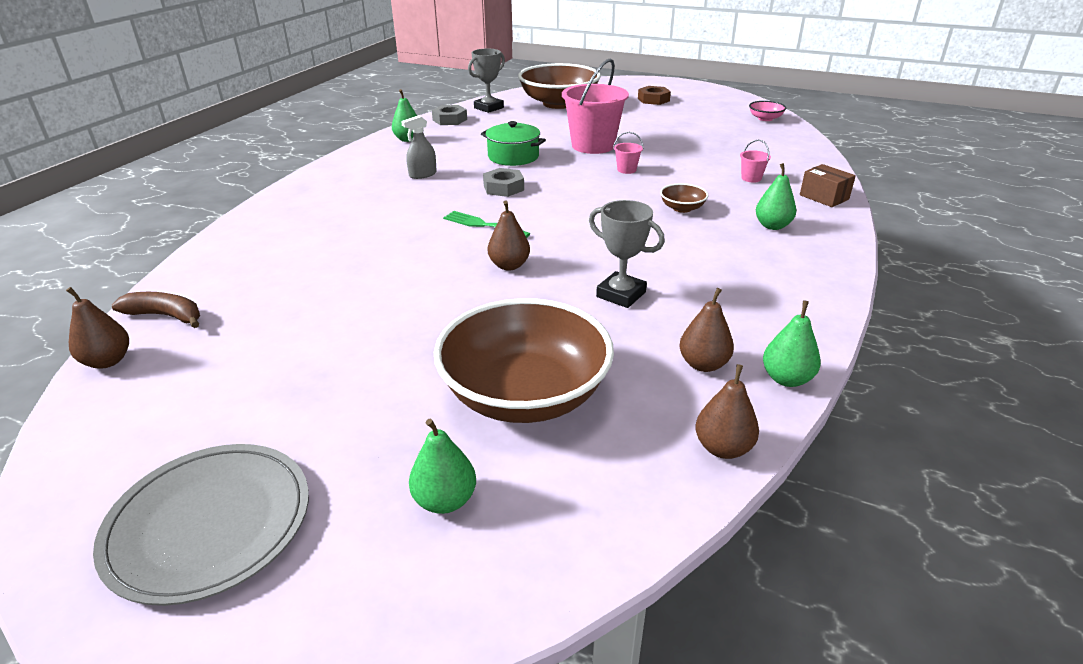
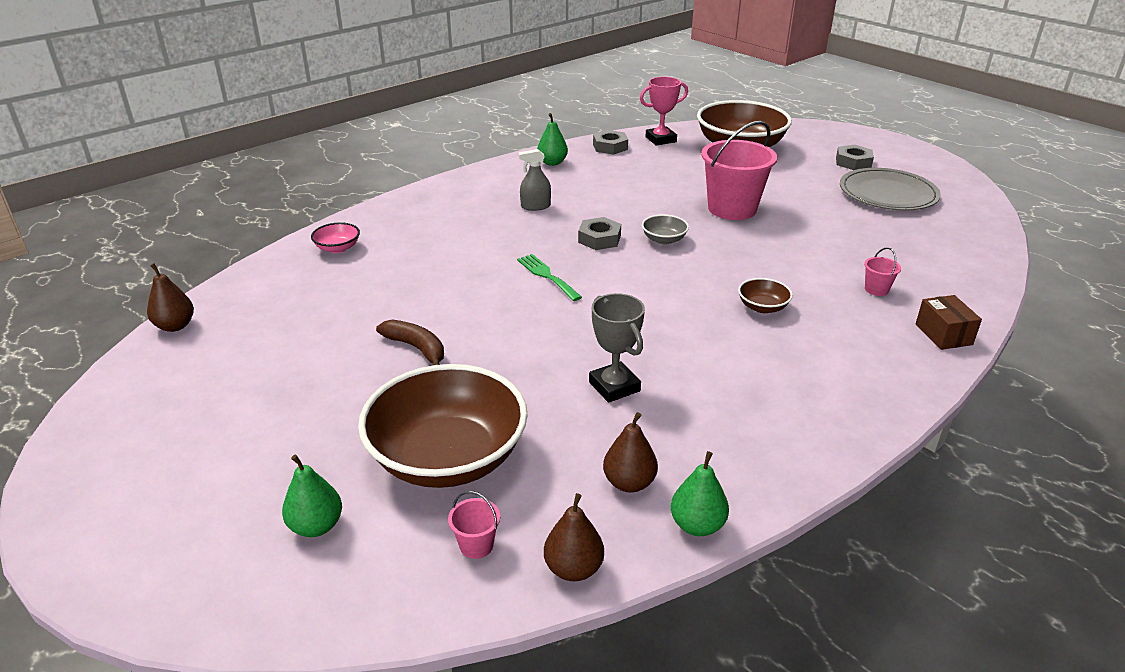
camera: 25 degrees right, 0 degrees up
grey plate [93,444,309,606] -> grey plate moved to [840,168,941,211]
brown banana [112,292,200,328] -> brown banana moved to [376,320,444,365]
grey trophy [468,49,505,113] -> pink trophy [640,77,688,145]
green pot [481,121,546,166] -> none
brown pear [488,201,530,270] -> none
pink bucket [613,132,643,174] -> pink bucket moved to [448,491,500,559]
brown nut [638,86,671,105] -> grey nut [836,145,874,170]
pink bowl [749,101,786,121] -> pink bowl moved to [311,222,360,253]
green pear [756,163,796,230] -> none
none -> grey bowl [642,214,689,244]

